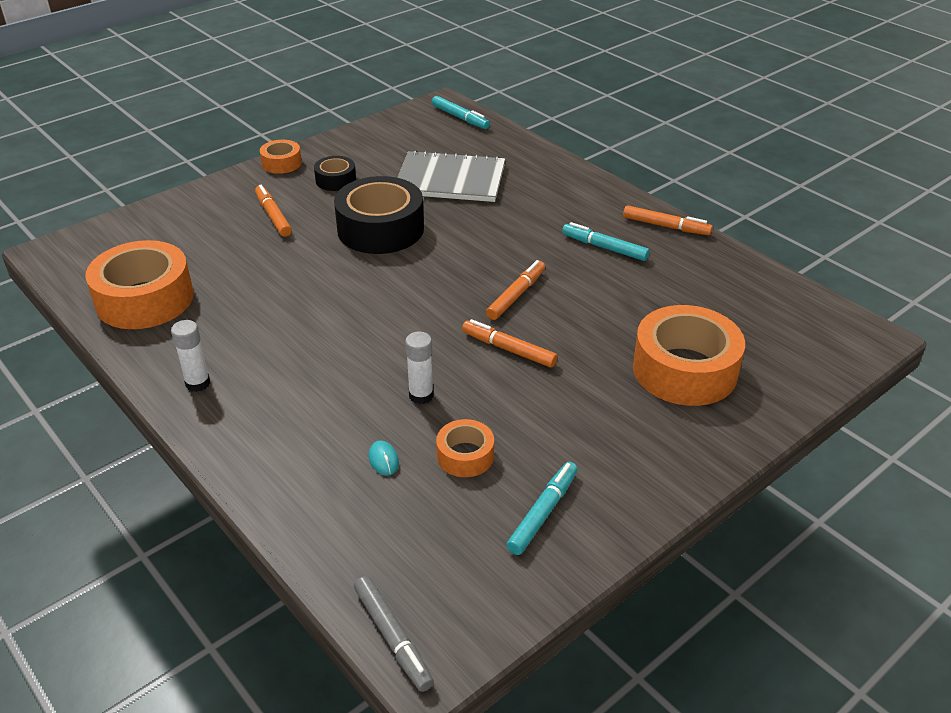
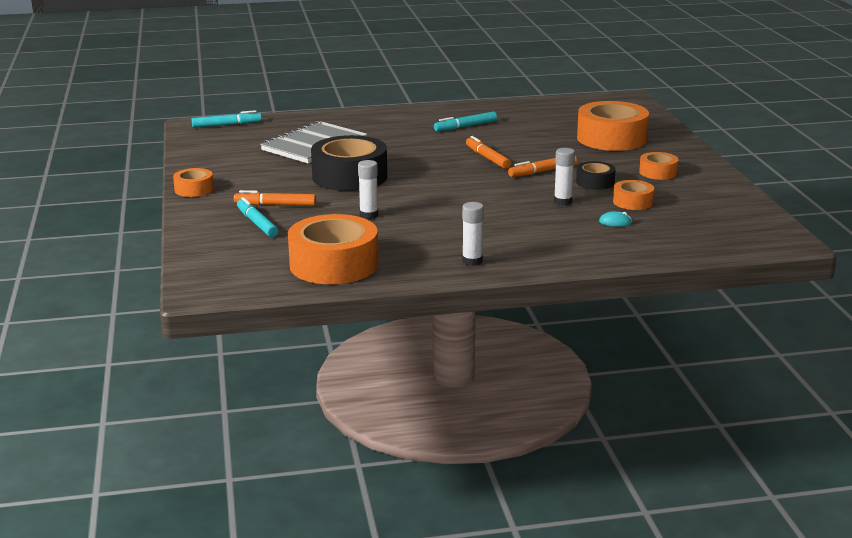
camera: 60 degrees left, 15 degrees down
black tape [314,156,356,191] -> black tape moved to [576,161,616,190]
grey marker [354,576,434,692] -> none
turquoise marker [506,462,578,555] -> turquoise marker moved to [237,197,278,237]
orange marker [623,205,713,235] -> none
none -> white glue stick [358,160,378,219]
none -> orange tape [639,152,679,180]

